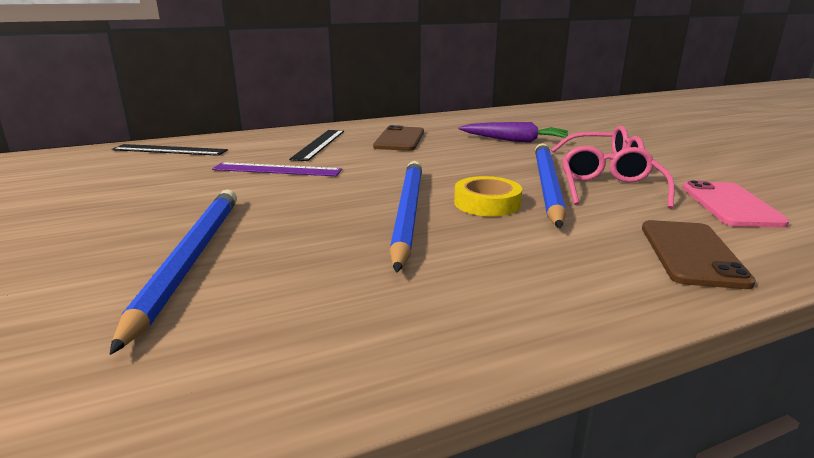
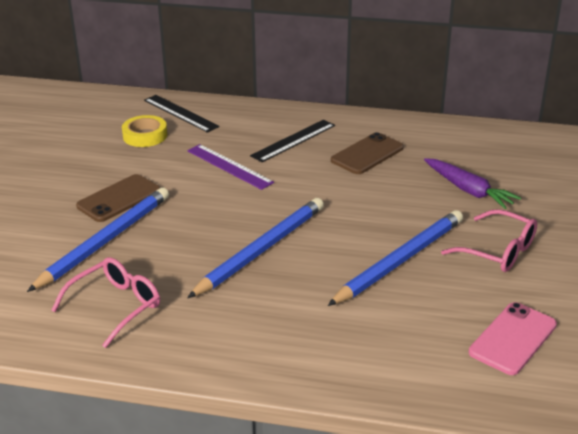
camera: 35 degrees right, 10 degrees up
yellow tape [454,176,522,216] -> yellow tape moved to [122,115,167,147]
pink glasses [562,146,675,209] -> pink glasses moved to [51,257,160,348]
brown phone [642,220,756,289] -> brown phone moved to [76,174,161,222]

